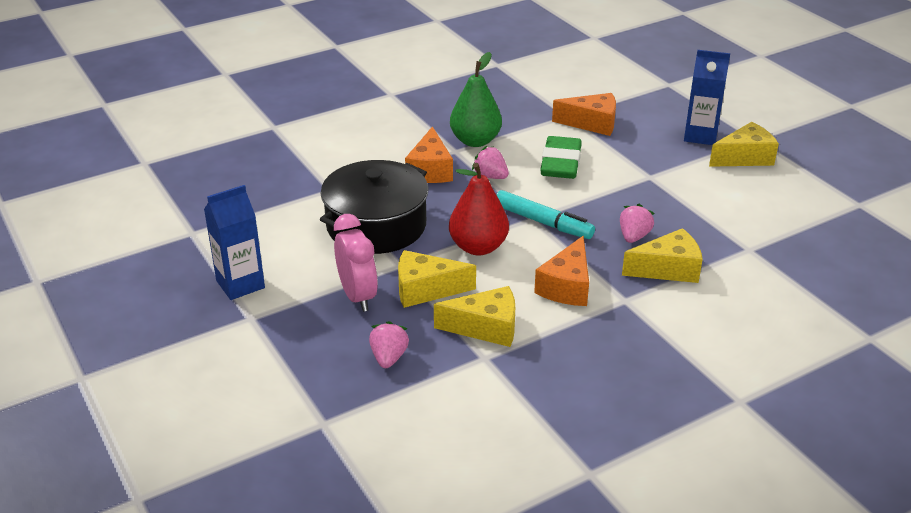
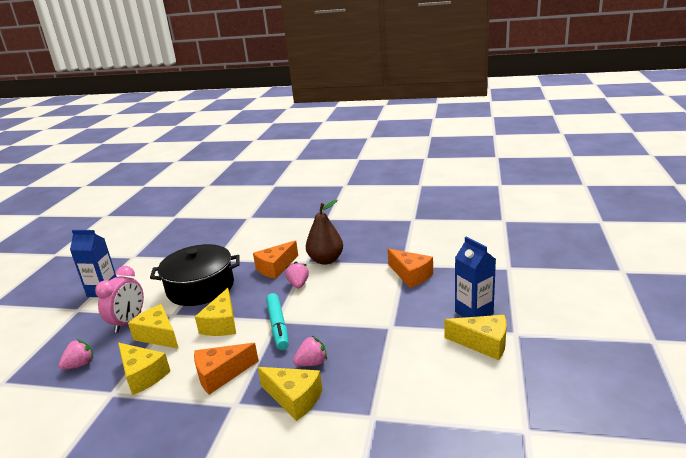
camera: 45 degrees right, 10 degrees down
red pear [449,163,509,255] -> yellow cheese [195,288,236,336]
green pear [450,52,502,147] -> brown pear [306,200,343,265]
green eraser [540,136,581,179] -> none

